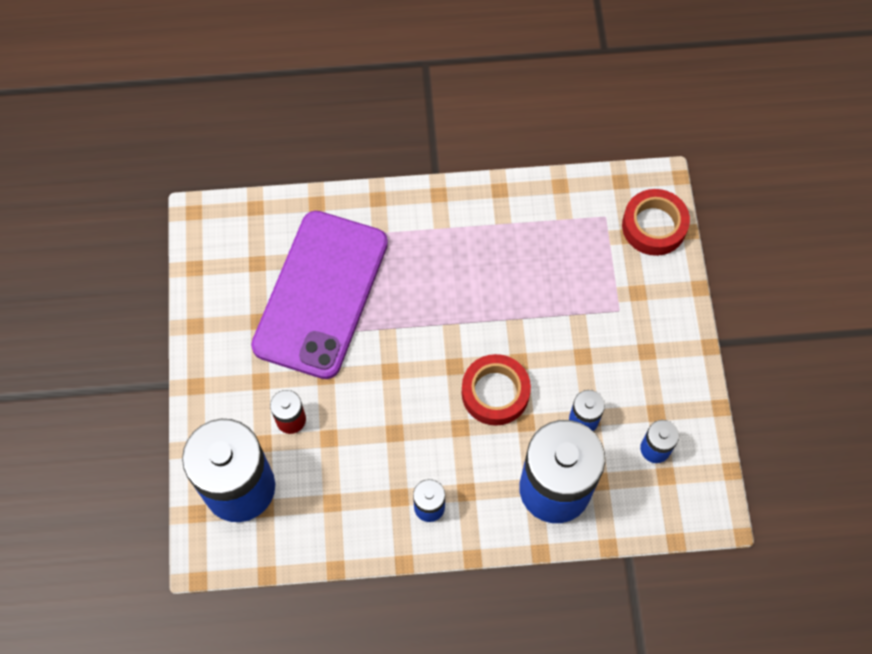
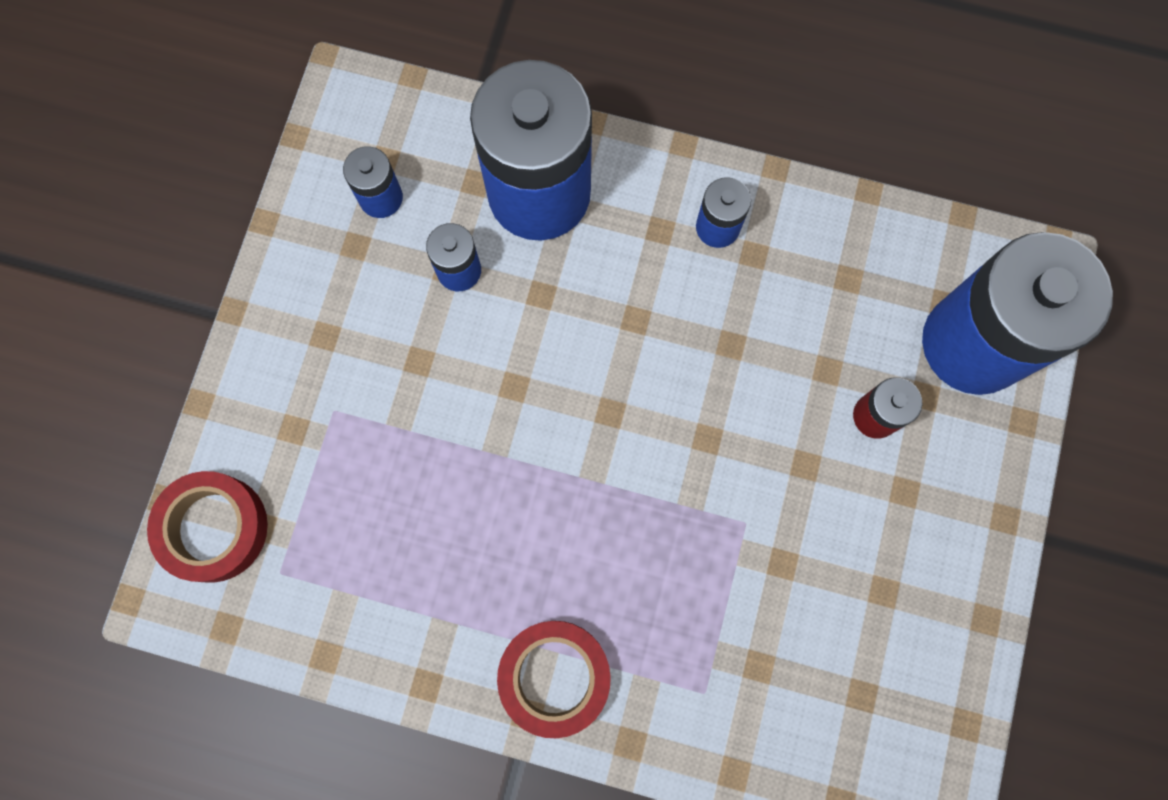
camera: 160 degrees left, 10 degrees up
purple phone [251,211,388,379] -> none
red tape [462,354,531,426] -> red tape moved to [497,621,611,738]

